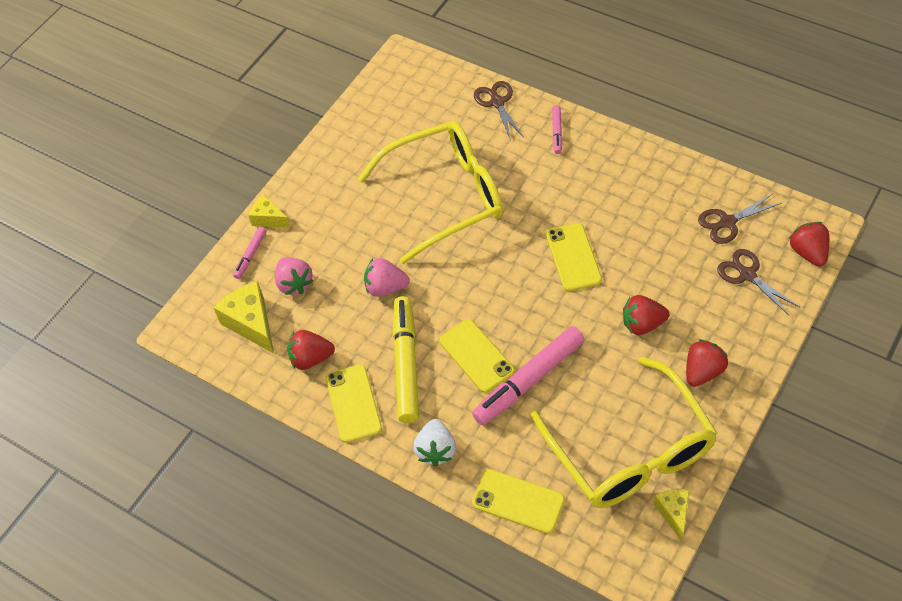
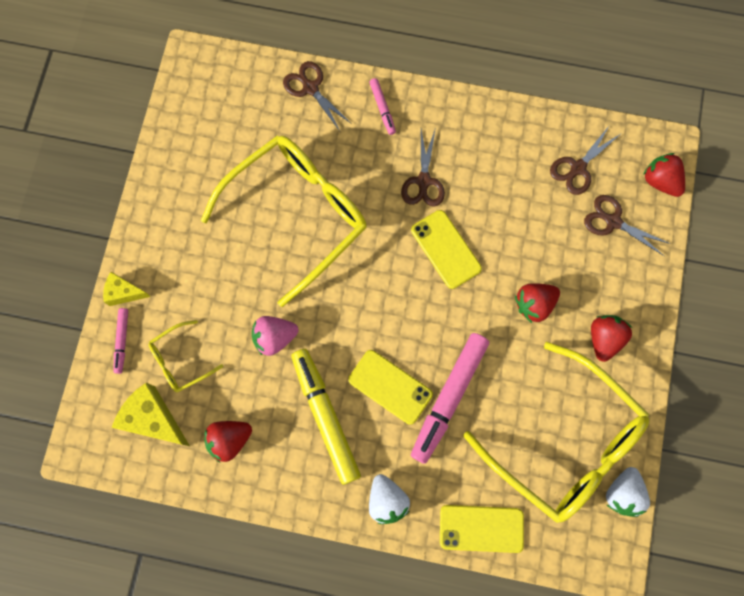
camera: 25 degrees left, 20 degrees up
pink strawberry [275,257,313,295] -> yellow glasses [149,320,223,393]
yellow phone [326,364,382,443] -> none
yellow cheese [653,489,689,541] -> white strawberry [606,467,650,517]
none -> brown scissors [401,127,445,207]

